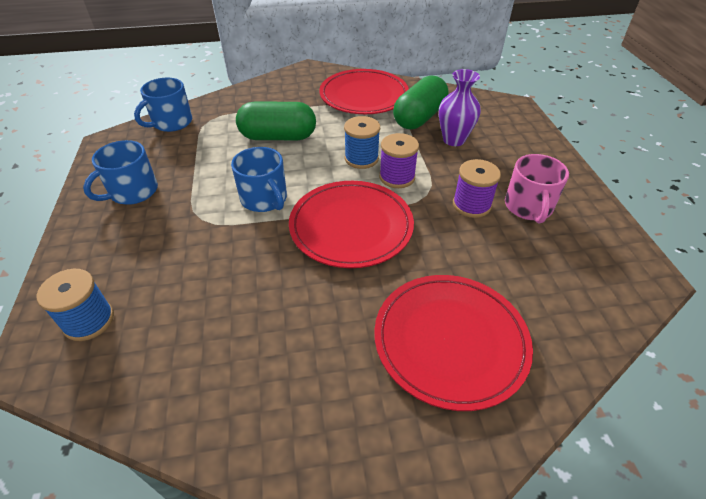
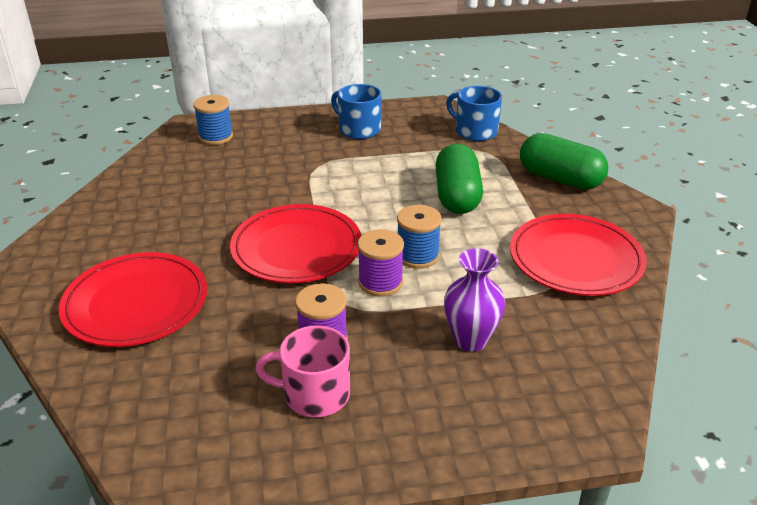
camera: 90 degrees right, 10 degrees down
blue mug [231,147,287,212] -> none
green capsule [393,75,448,129] -> green capsule moved to [520,133,608,190]

